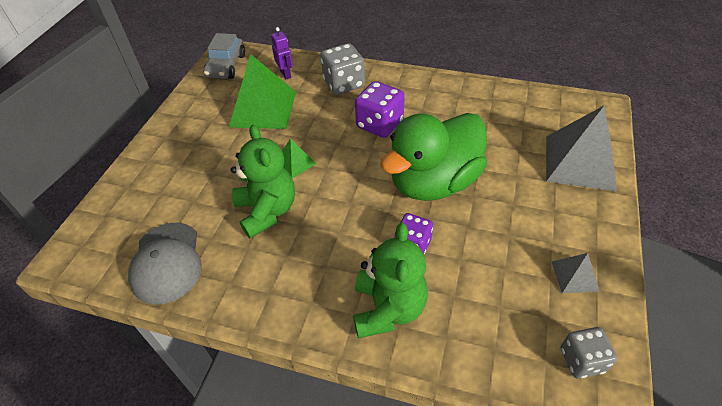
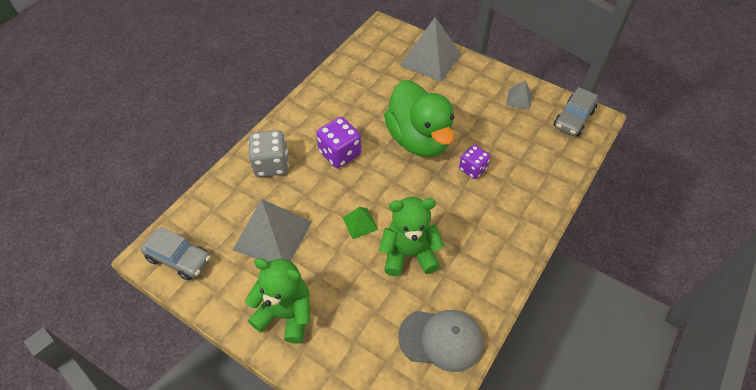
camera: 75 degrees left, 5 degrees up
green pyramid [229,54,296,129] -> grey pyramid [233,199,312,262]
purple robot [271,27,293,79] -> none
green teddy bear [353,223,428,338] -> green teddy bear moved to [245,258,311,344]
grey dice [561,327,618,378] -> grey car [554,87,598,136]

